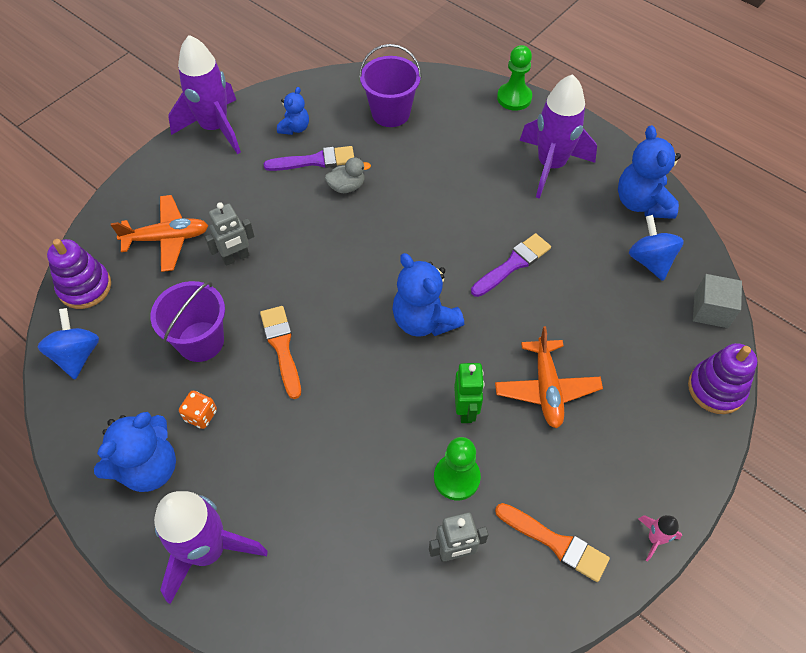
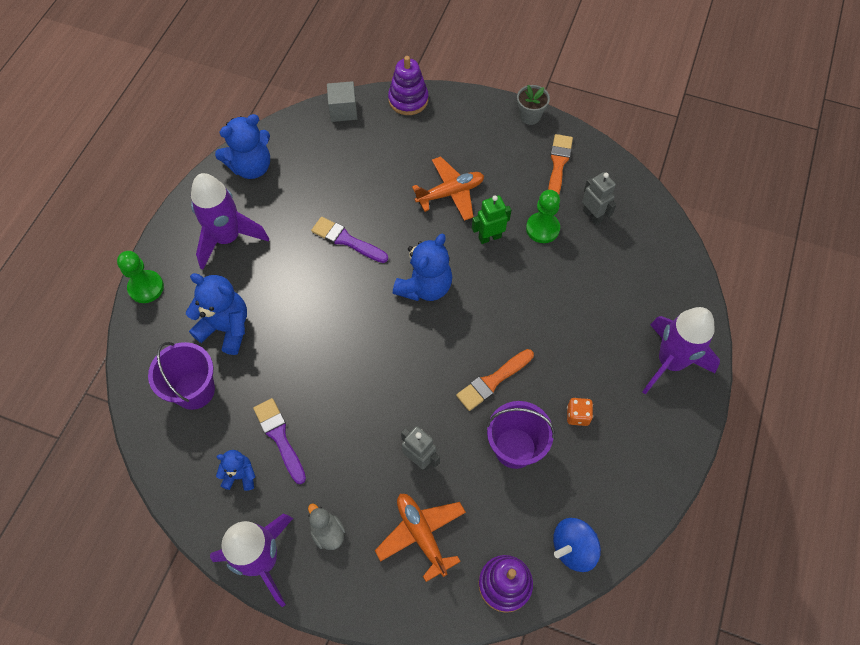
camera: 110 degrees left, 5 degrees up
blue teddy bear [94,412,176,492] -> blue teddy bear moved to [186,273,247,355]
grey duck [325,157,371,193] -> grey duck moved to [308,504,346,550]
blue spinning top [629,215,684,281] -> none
pink rocket [638,515,682,562] -> grey flower pot [517,85,550,125]

